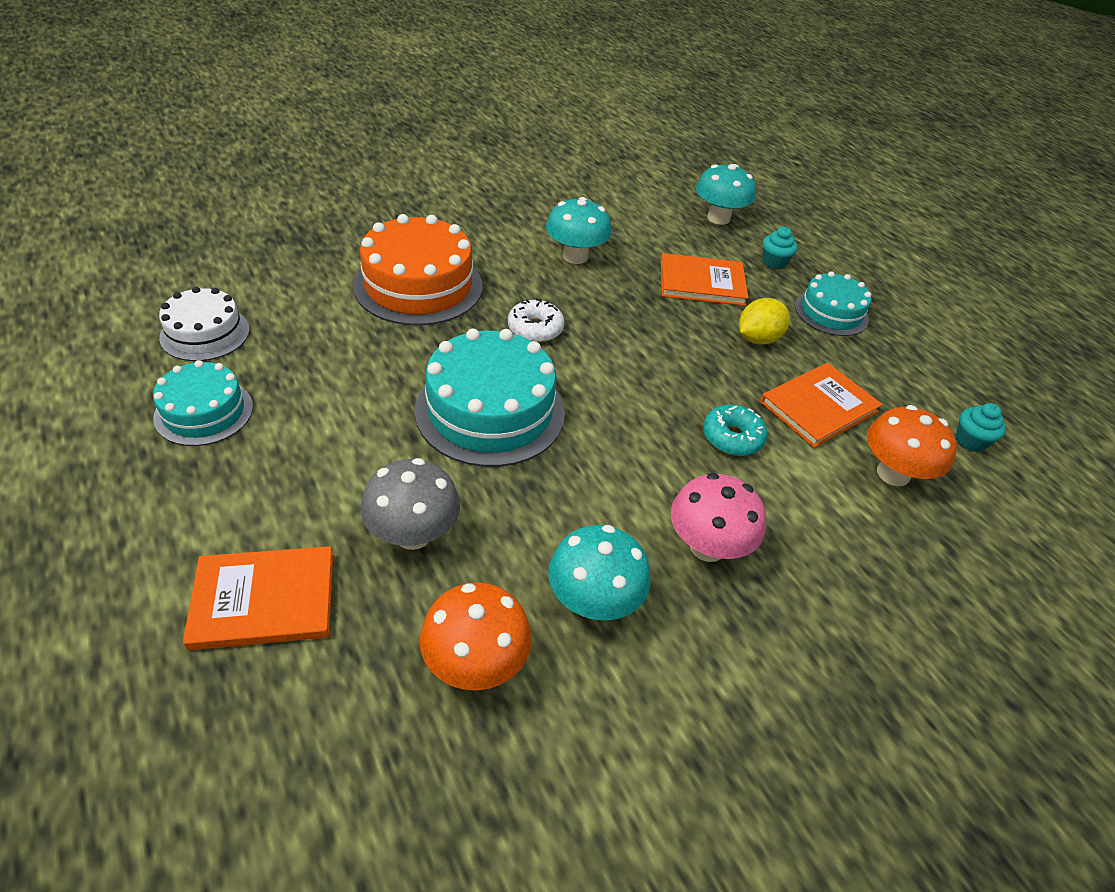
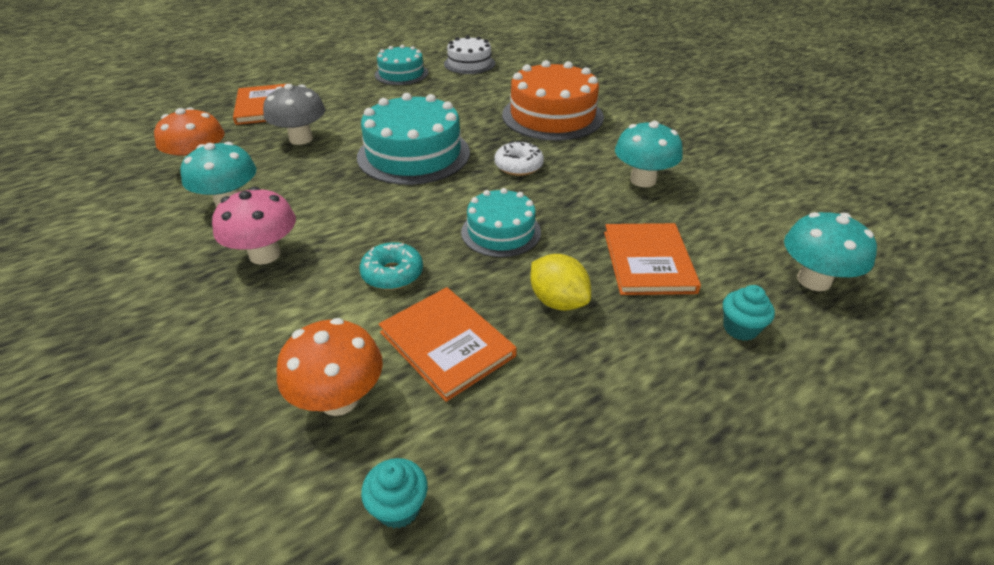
camera: 90 degrees right, 5 degrees down
turquoise cake [795,271,872,336] -> turquoise cake moved to [461,188,541,257]

